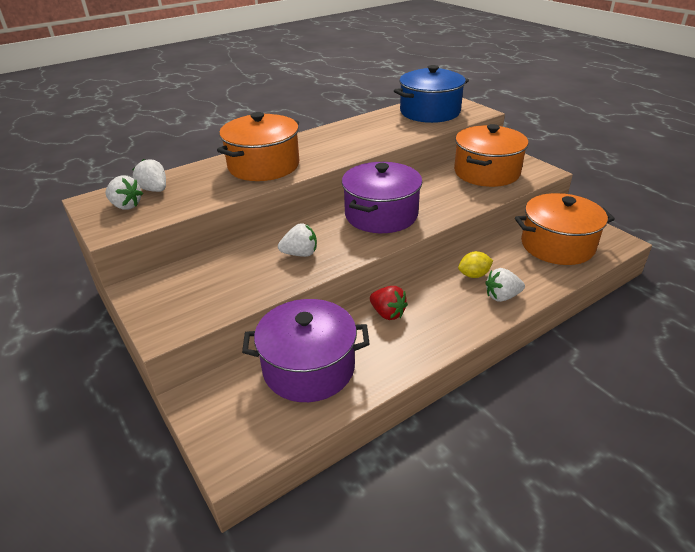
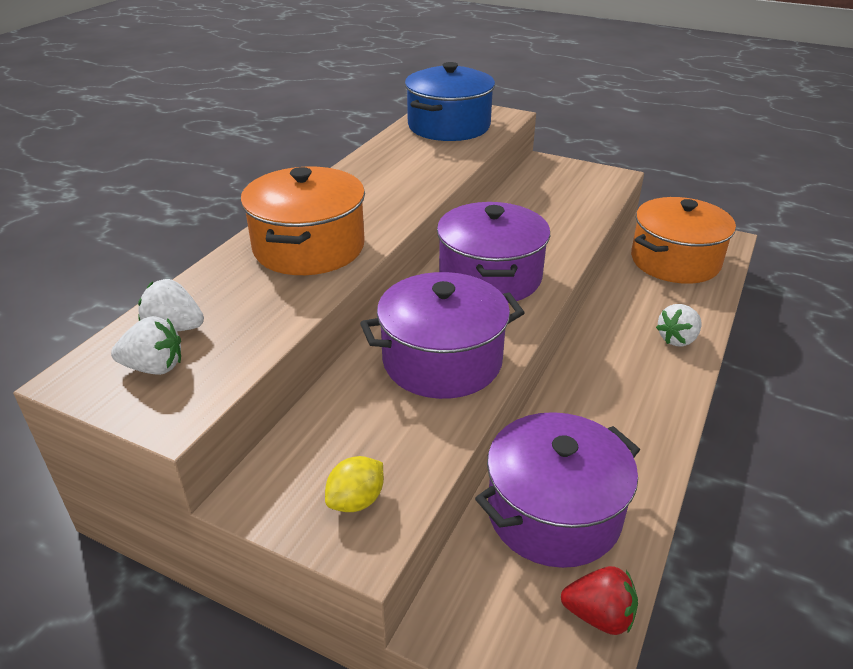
camera: 30 degrees left, 0 degrees up
white strawberry [278,223,317,257] -> purple pot [360,272,525,399]
red strawberry [370,286,408,320] -> red strawberry moved to [561,566,638,635]
orange pot [454,124,528,187] -> none
yellow lemon [458,251,493,278] -> yellow lemon moved to [325,456,384,512]

